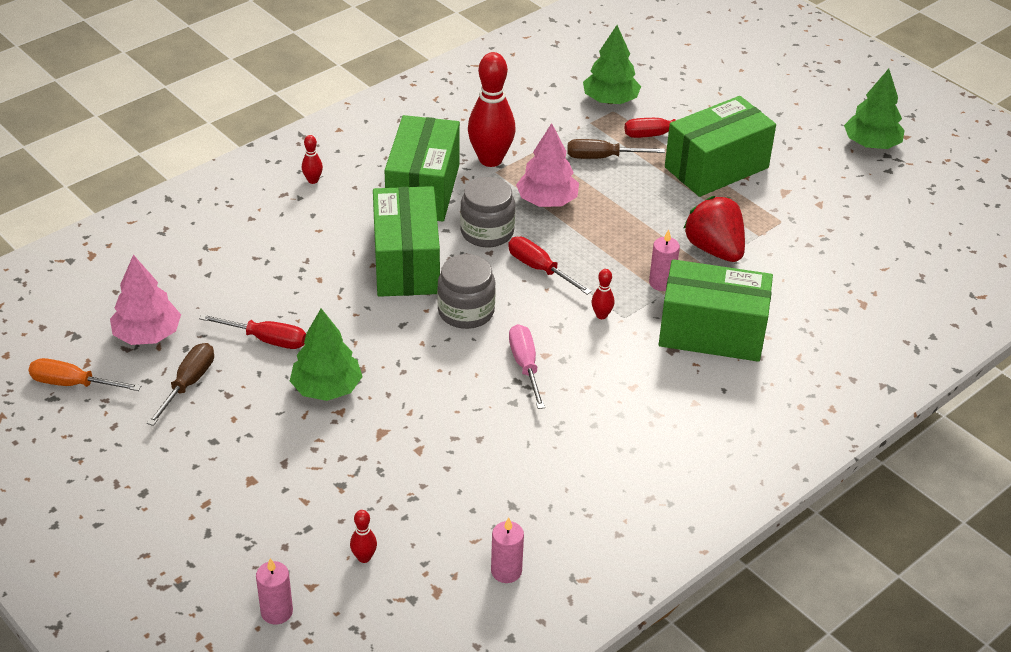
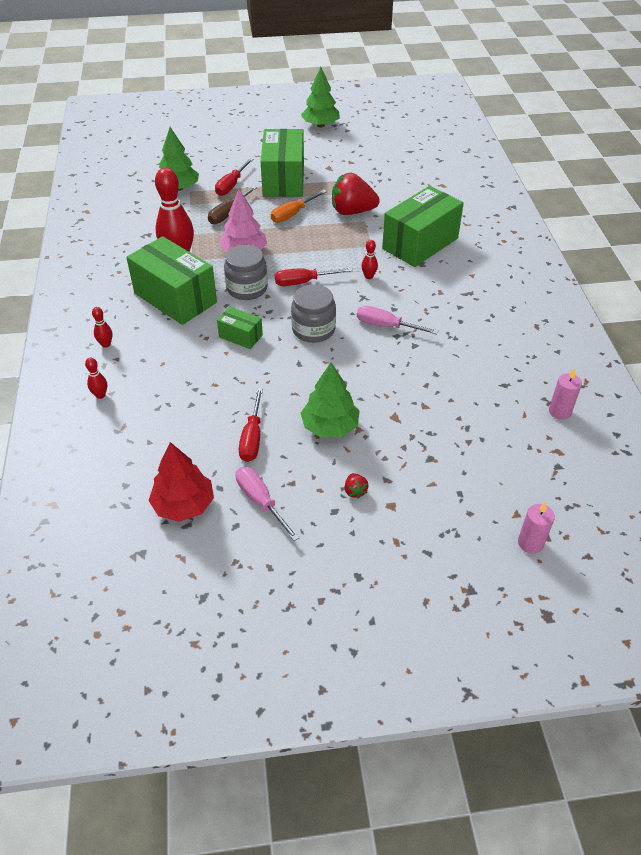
camera: 55 degrees left, 5 degrees up
orange screwdriver [29,358,141,391] -> orange screwdriver moved to [271,190,327,223]
pink tree [110,255,181,345] -> red tree [148,442,214,522]
brown screwdriver [147,343,214,426] -> pink screwdriver [236,467,300,541]
red screwdriver [199,314,306,349] -> red screwdriver turned 135 degrees clockwise [239,388,263,462]
red bowling pin [350,510,377,563] -> red bowling pin moved to [85,358,107,399]
green box [373,186,440,297] -> green box [217,307,263,349], size x0.48
pink candle [649,229,680,291] -> none
none -> red strawberry [345,473,369,499]

